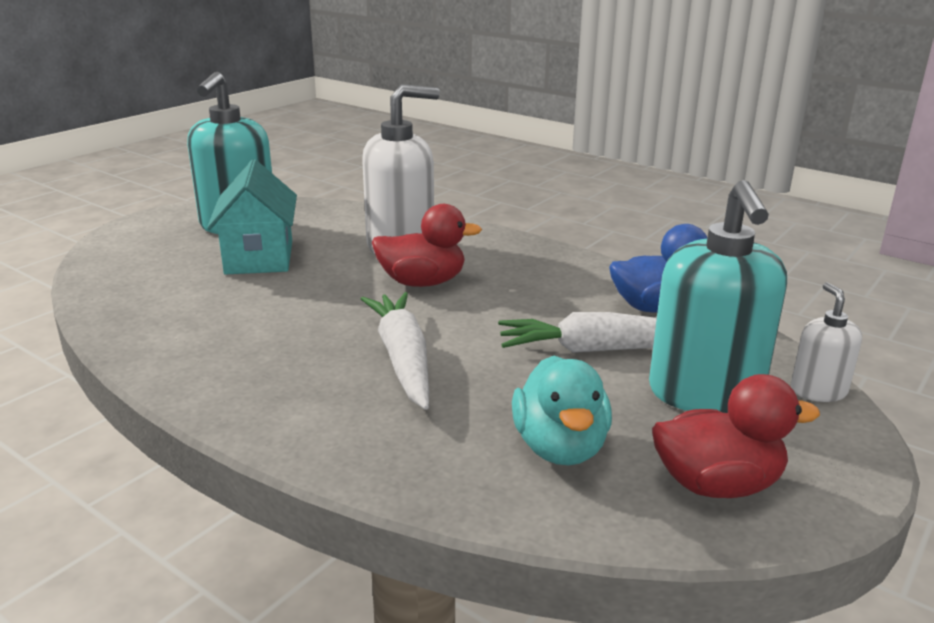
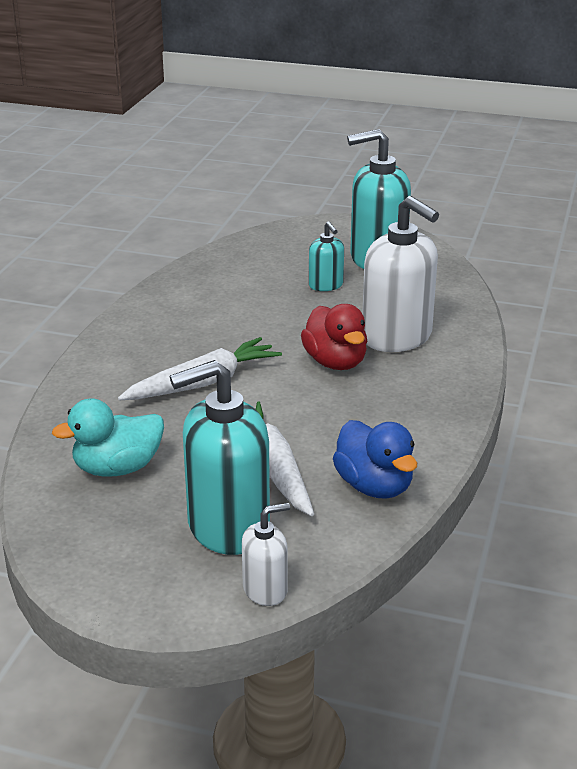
camera: 70 degrees right, 5 degrees up
turquoise house [207,159,297,275] -> turquoise soap dispenser [309,221,344,291]
red duck [652,374,820,498] -> none

